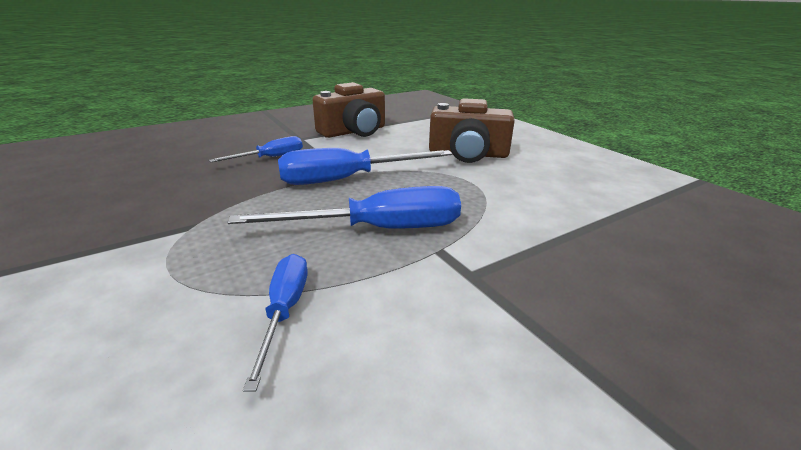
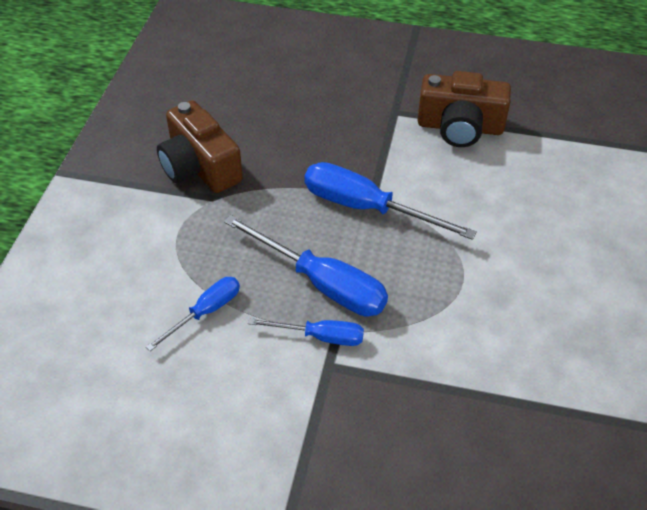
camera: 45 degrees right, 20 degrees up
blue screwdriver [209,136,303,163] -> blue screwdriver moved to [247,318,364,346]
brown camera [429,98,515,163] -> brown camera moved to [157,100,243,193]

